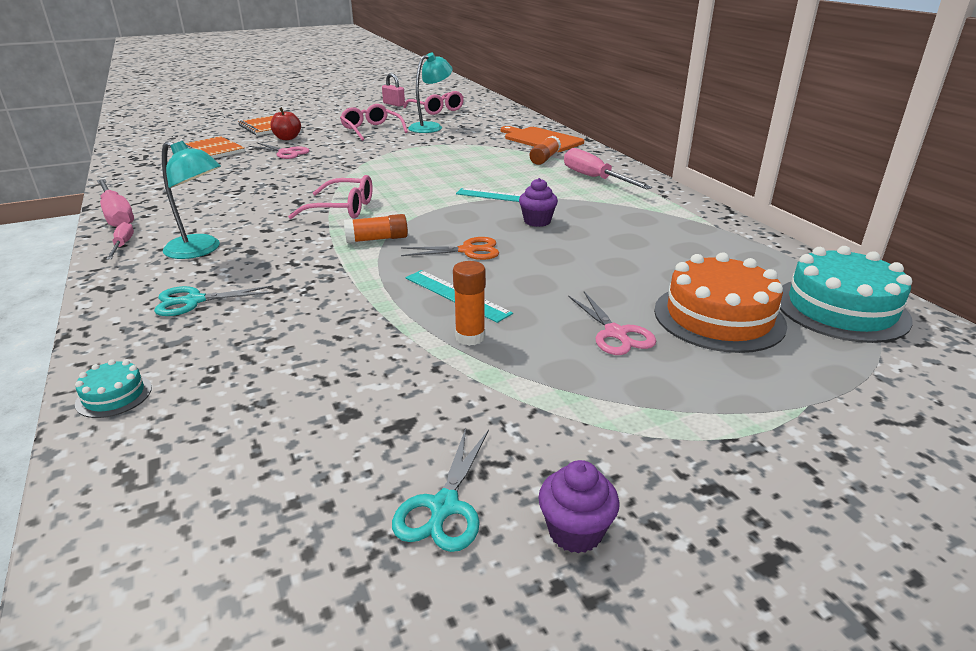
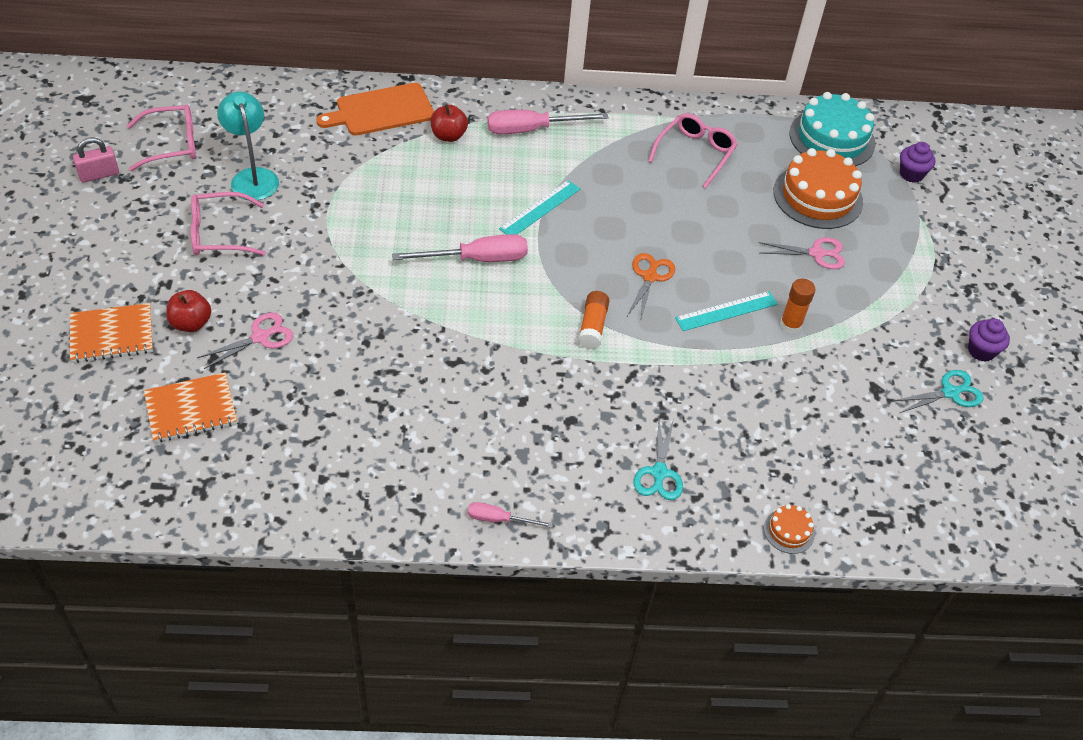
camera: 70 degrees left, 20 degrees up
turquoise cake [75,359,152,418] -> orange cake [764,504,815,554]
pink screwdriver [97,179,134,227] -> pink screwdriver moved to [392,234,528,262]
turquoise lamp [162,141,221,259] -> none
pink glasses [288,175,373,219] -> pink glasses moved to [648,113,738,188]
turquoise scissors [392,428,489,552] -> turquoise scissors turned 60 degrees counterclockwise [893,370,984,413]
purple cupcake [519,178,558,227] -> purple cupcake moved to [900,142,935,183]
orange glue stick [530,136,561,165] -> red apple [431,104,468,142]

